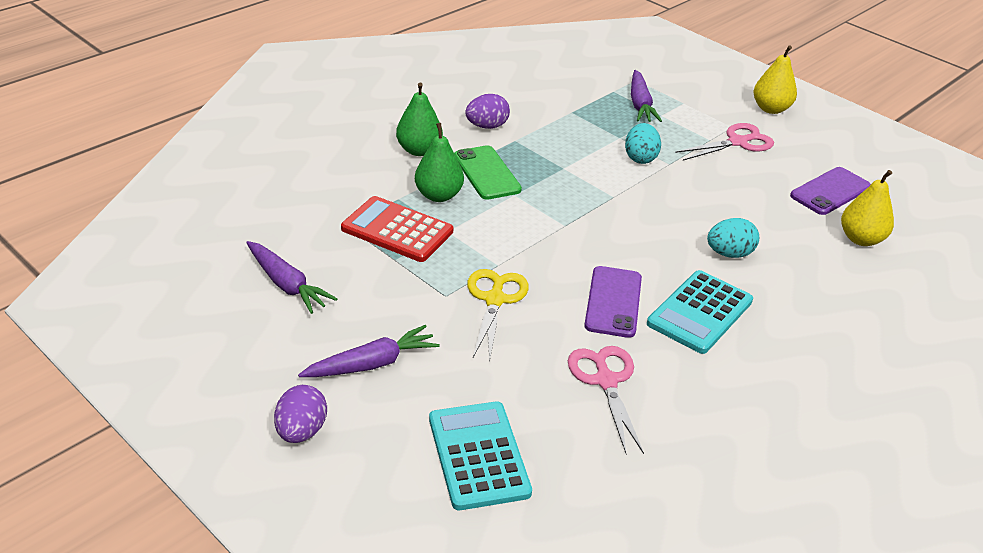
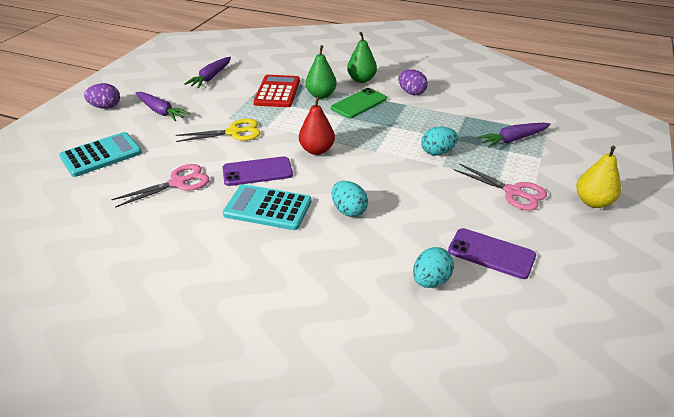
camera: 70 degrees right, 0 degrees up
yellow pear [841,170,894,246] -> turquoise egg [413,247,454,288]
none -> red pear [299,96,335,155]

